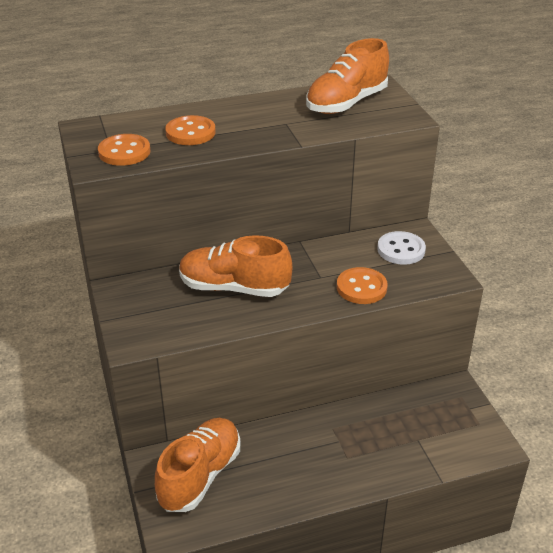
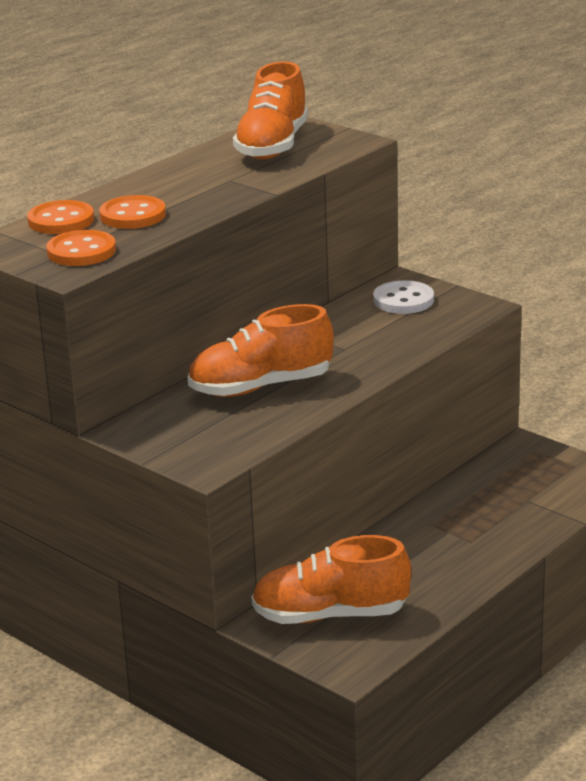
camera: 30 degrees left, 10 degrees down
orange shoe [155,418,240,512] -> orange shoe turned 90 degrees counterclockwise [251,535,411,624]
orange button [337,267,388,304] -> orange button moved to [27,200,94,234]

